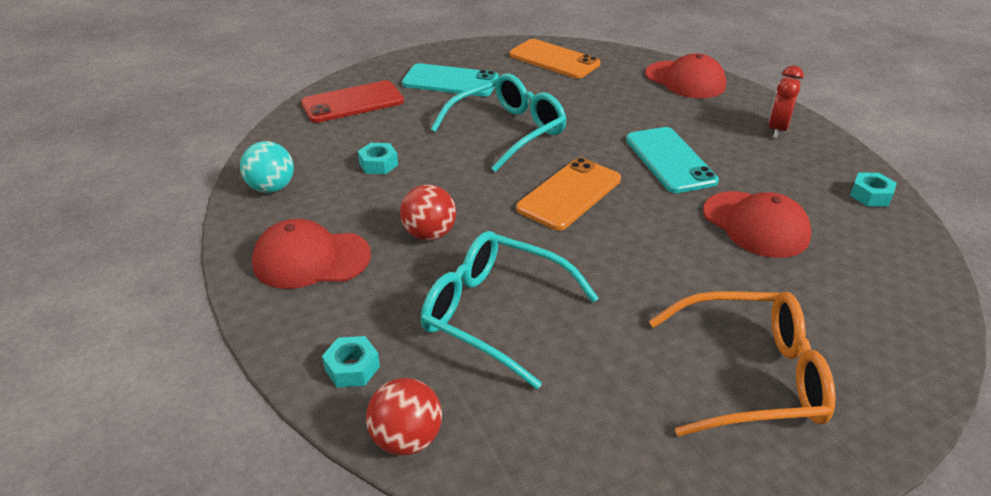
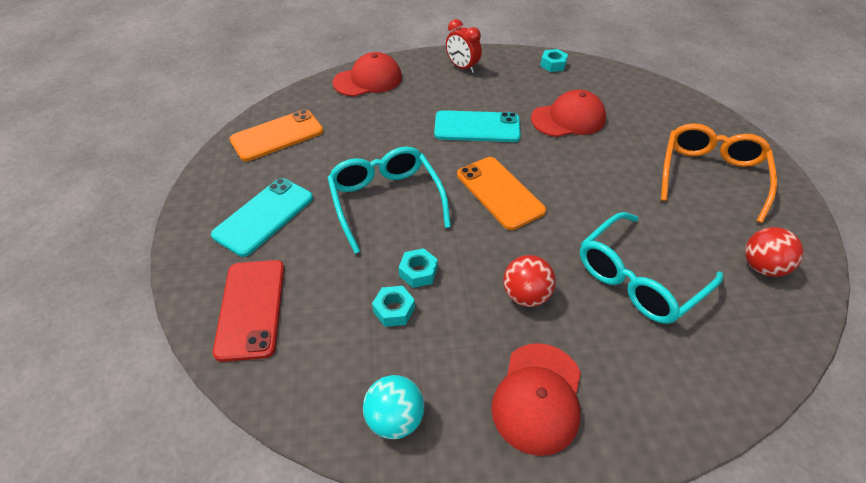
camera: 70 degrees left, 10 degrees up
turquoise nut [322,336,380,388] -> turquoise nut moved to [399,248,438,288]
red ball [366,378,442,455] -> red ball moved to [745,227,804,277]

